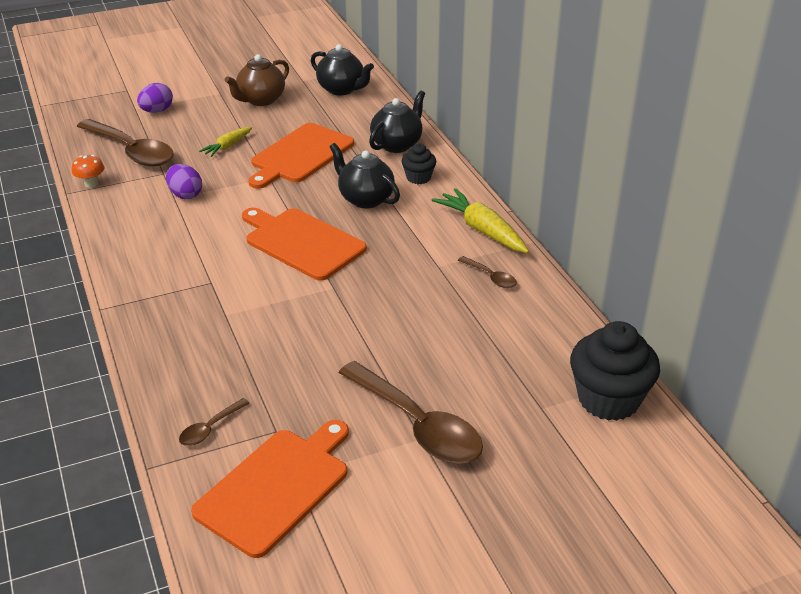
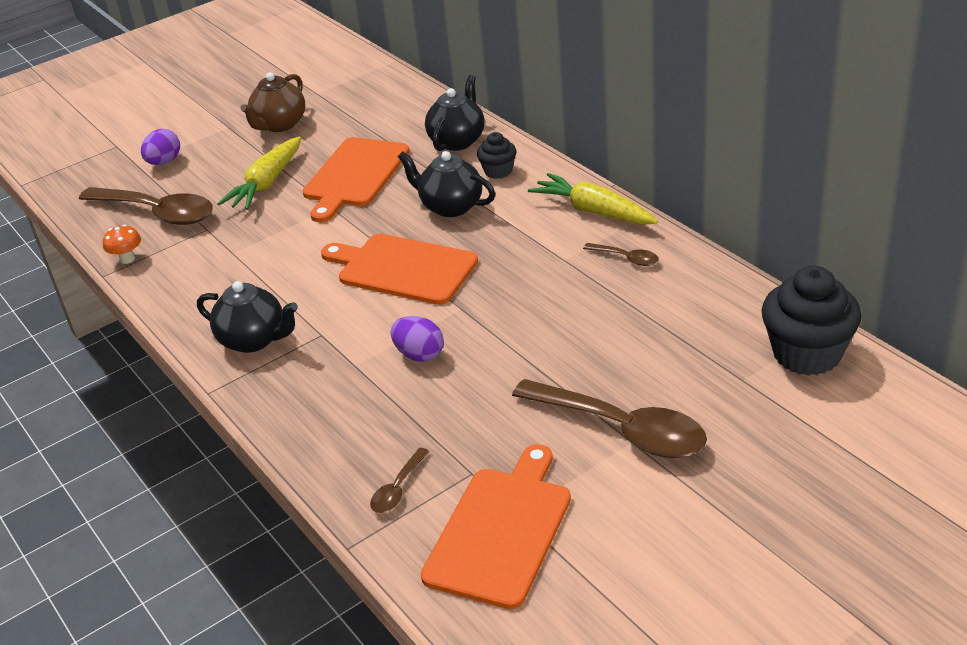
camera: 10 degrees left, 0 degrees up
purple egg [166,164,202,199] -> purple egg moved to [391,316,444,362]
yellow carrot [199,127,252,157] -> yellow carrot [218,137,301,210], size x1.71
black teapot [311,44,374,95] -> black teapot moved to [197,281,298,353]

